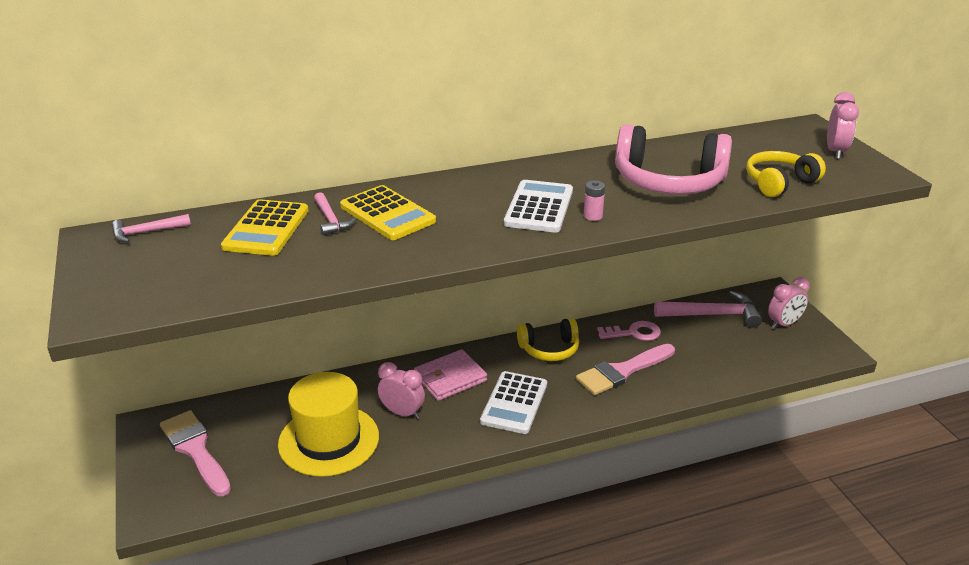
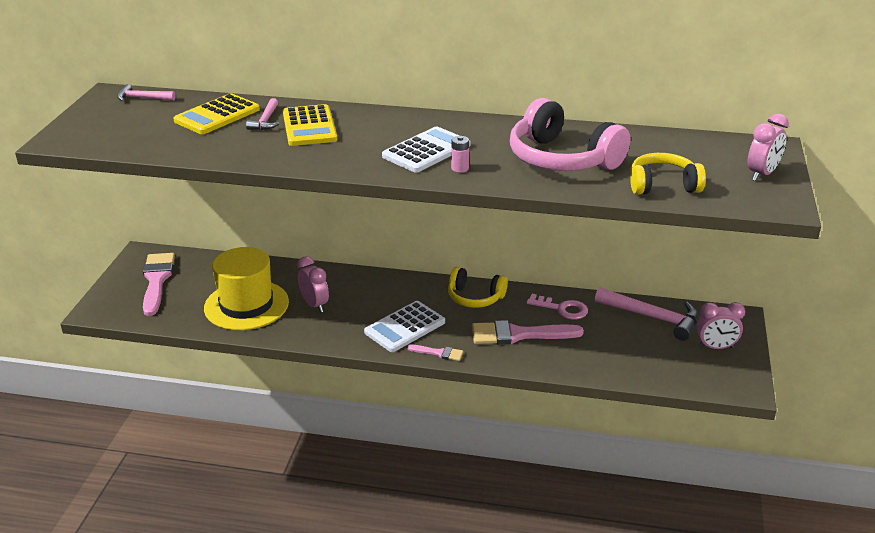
camera: 30 degrees right, 0 degrees up
pink wallet [414,349,487,401] -> none
none -> pink brush [407,345,463,361]

